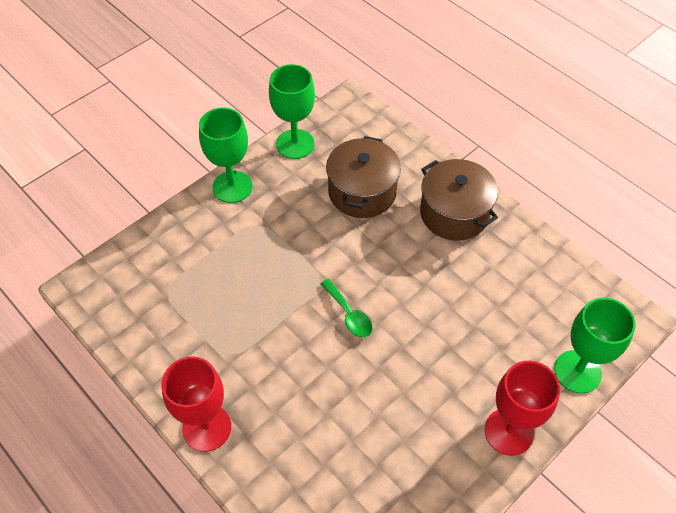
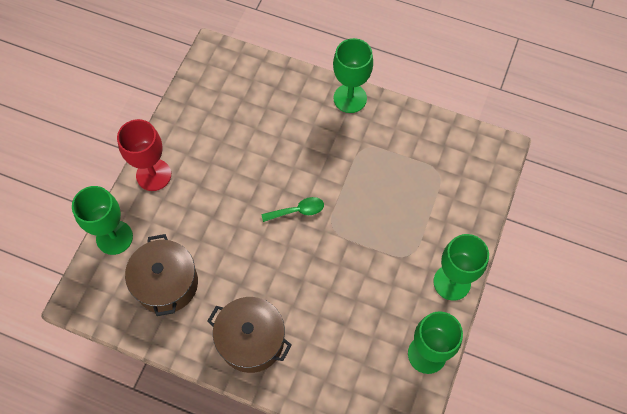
camera: 155 degrees right, 10 degrees up
red goblet [161,357,231,452] -> green goblet [333,38,373,113]
green spoon [320,279,373,337] -> green spoon turned 135 degrees clockwise [261,197,324,222]
brown pot [326,136,401,218] -> brown pot moved to [125,234,198,316]

